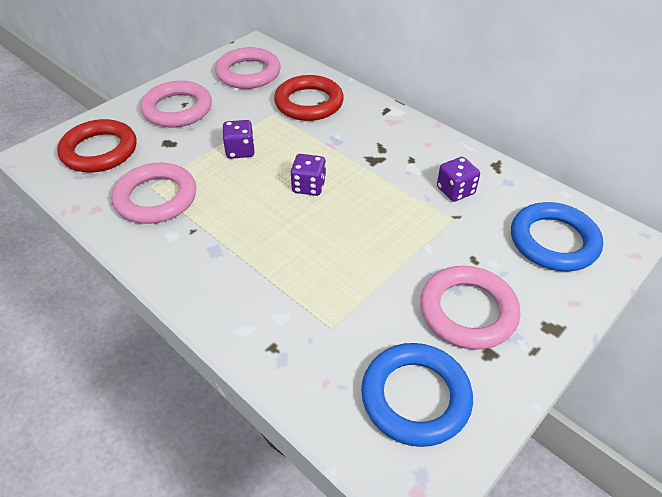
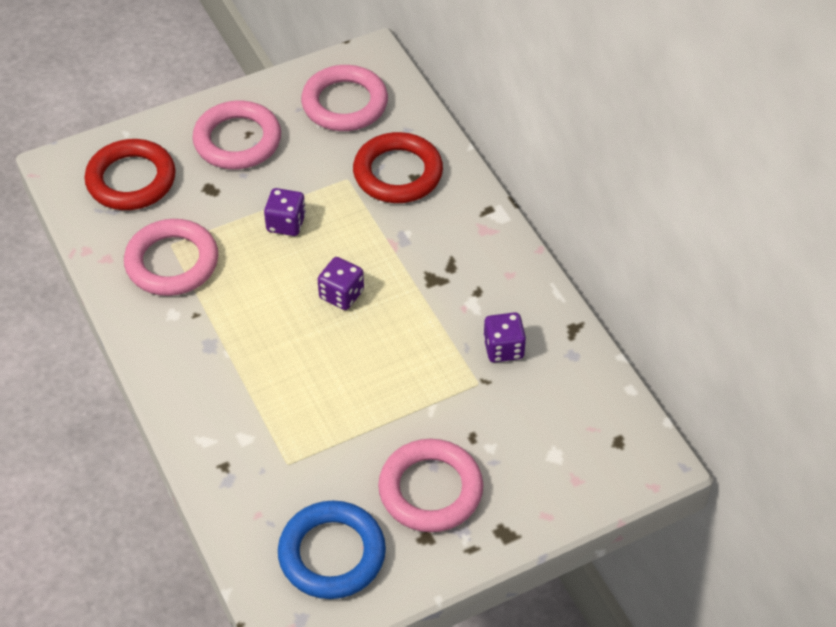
camera: 20 degrees right, 5 degrees up
blue ring [511,202,603,271] -> none

